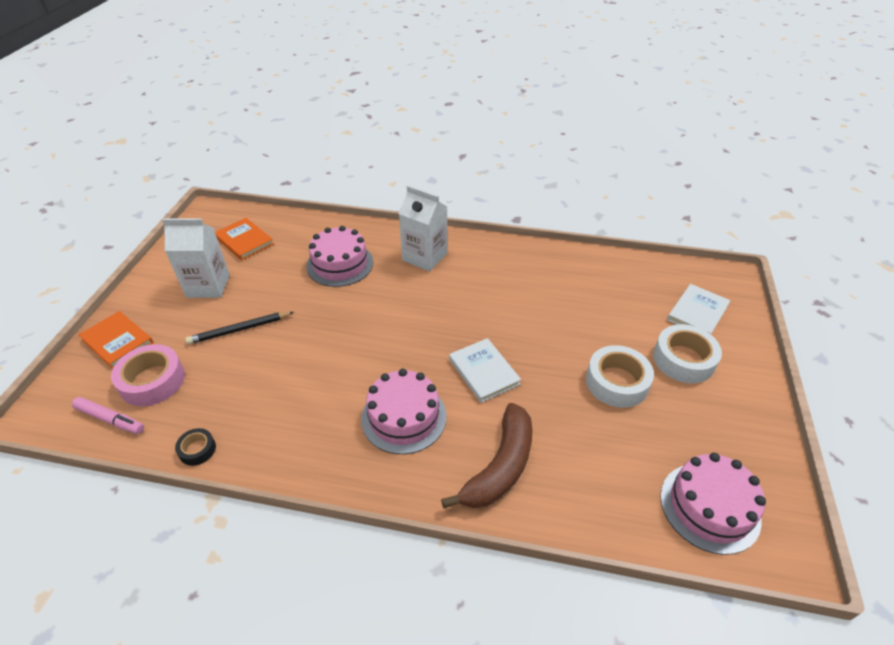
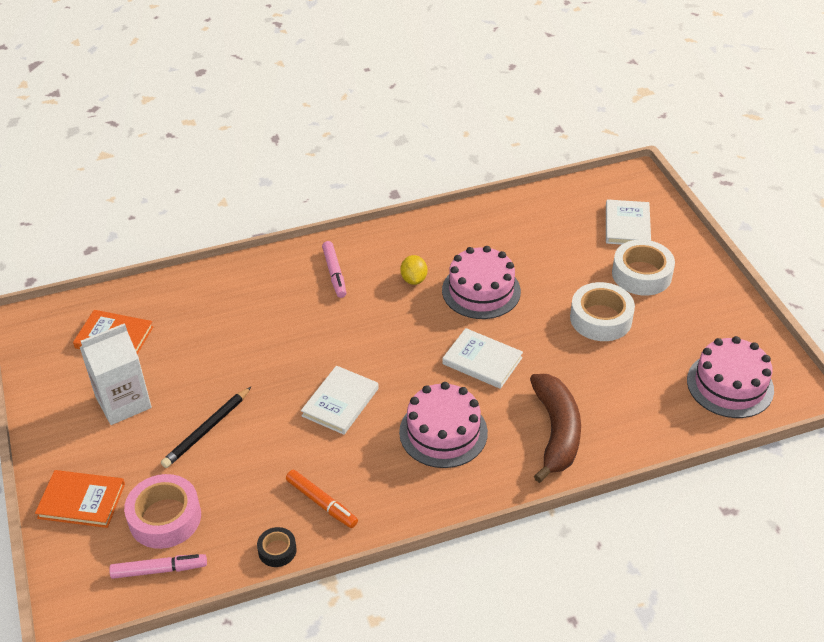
camera: 30 degrees left, 0 degrees up
pink cake [306,226,373,287] -> pink cake moved to [442,246,521,319]
white carton [399,185,447,271] -> pink marker [322,241,346,298]
none -> orange marker [286,470,358,528]
none -> white book [301,366,379,435]
none -> yellow lemon [400,255,427,285]

